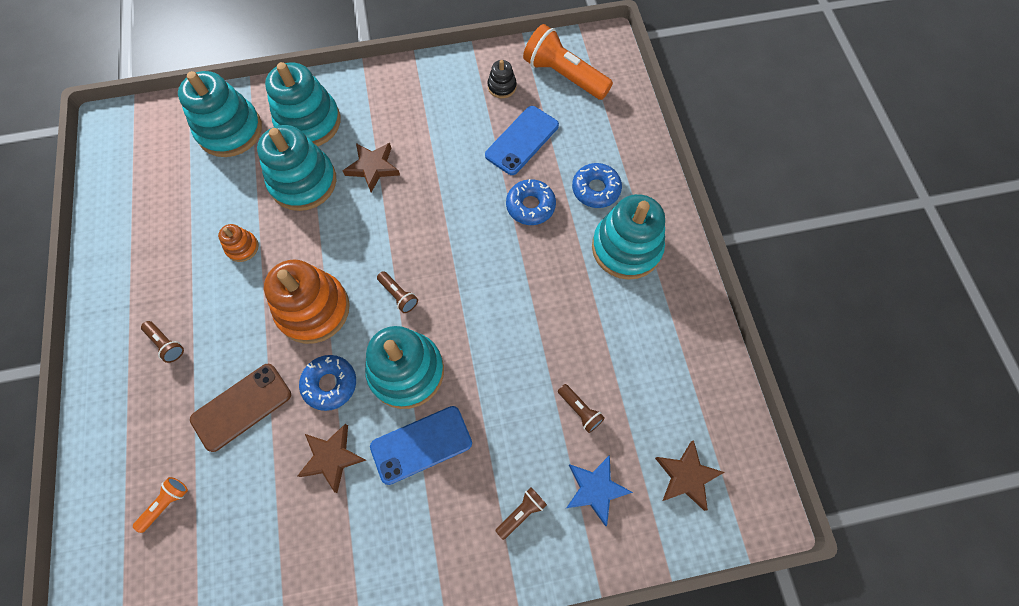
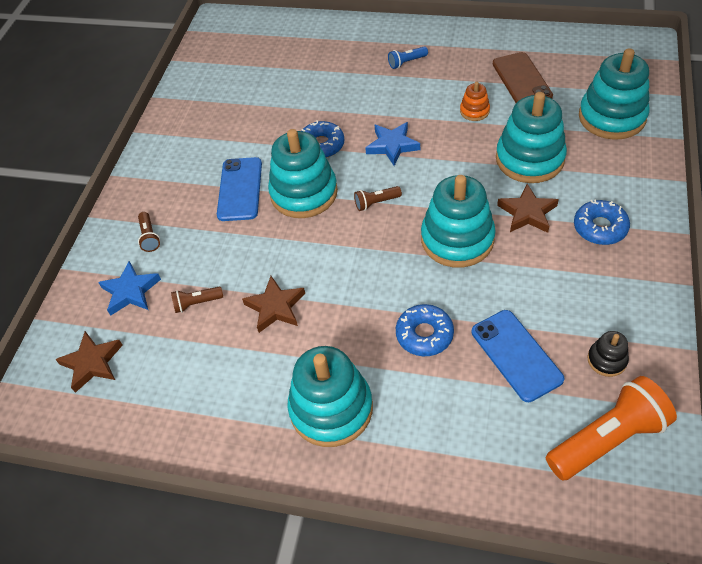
camera: 120 degrees right, 15 degrees down
orange flashlight [133,477,188,533] -> none
brown flashlight [141,321,184,363] -> blue flashlight [388,46,428,69]
brown phone [190,364,291,452] -> brown phone moved to [493,52,553,103]
orange stacking toy [264,259,350,344] -> blue star [365,122,420,166]
turquoise stacking toy [265,62,341,146] -> turquoise stacking toy moved to [421,175,496,268]
brown star [297,424,366,493] -> brown star moved to [242,276,305,333]
blue donut [572,163,622,208] -> blue donut moved to [574,199,630,245]

